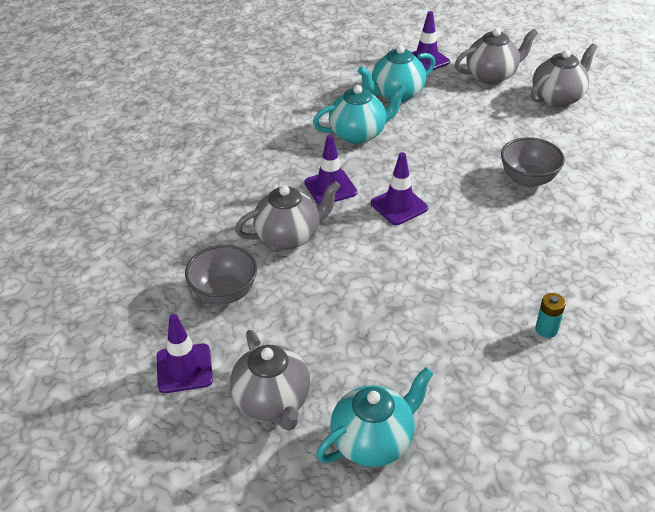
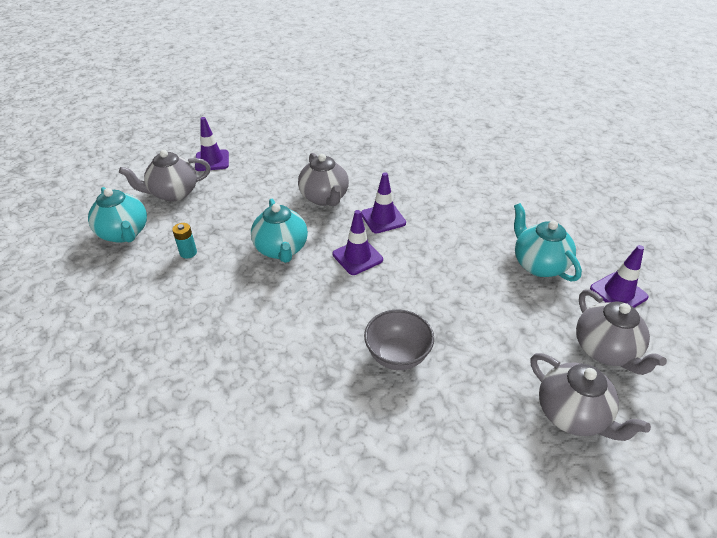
camera: 90 degrees right, 0 degrees up
grey bowl [185,245,257,305] -> none
turquoise teapot [313,85,407,144] -> turquoise teapot moved to [251,199,308,263]
turquoise battery [535,293,566,338] -> turquoise battery moved to [172,223,197,259]

